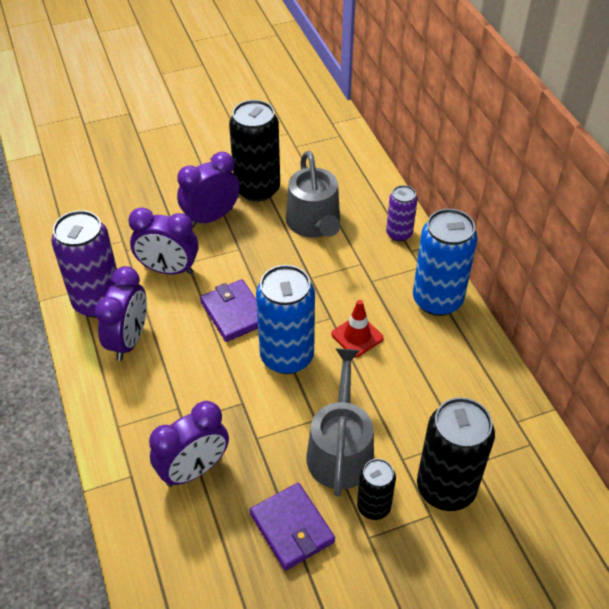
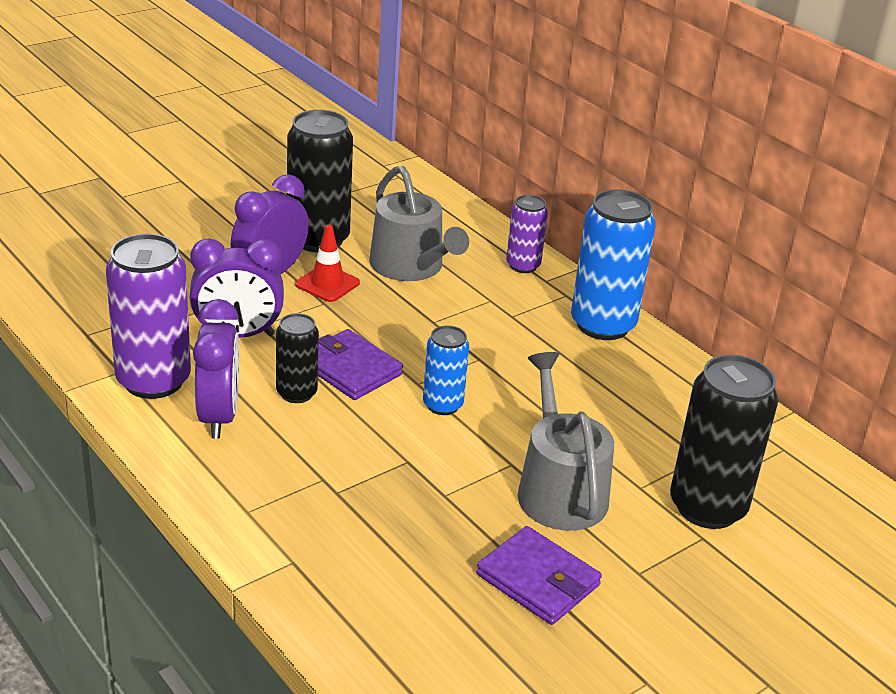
camera: 20 degrees left, 15 degrees down
purple clock [149,401,229,487] -> none
blue can [256,265,315,374] -> blue can [423,326,469,415], size x0.56
red traffic cone [331,300,384,357] -> red traffic cone moved to [295,225,360,302]
black can [357,459,396,520] -> black can moved to [276,313,319,403]

